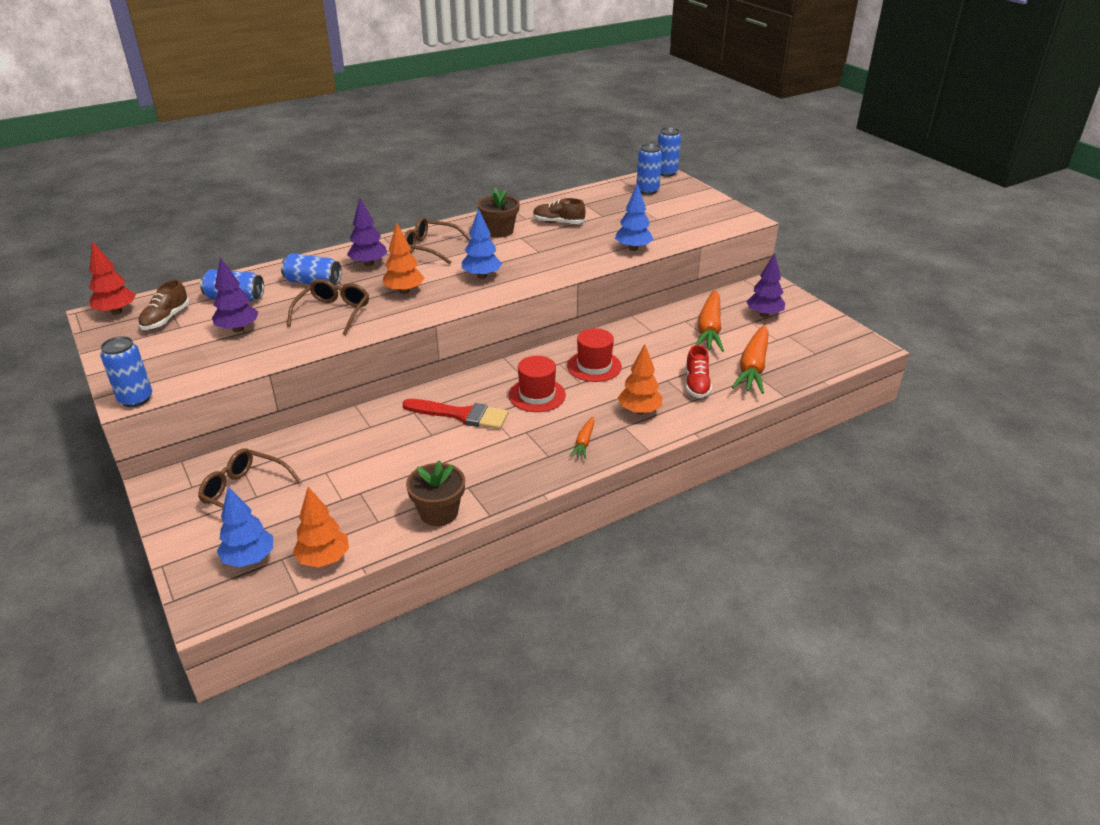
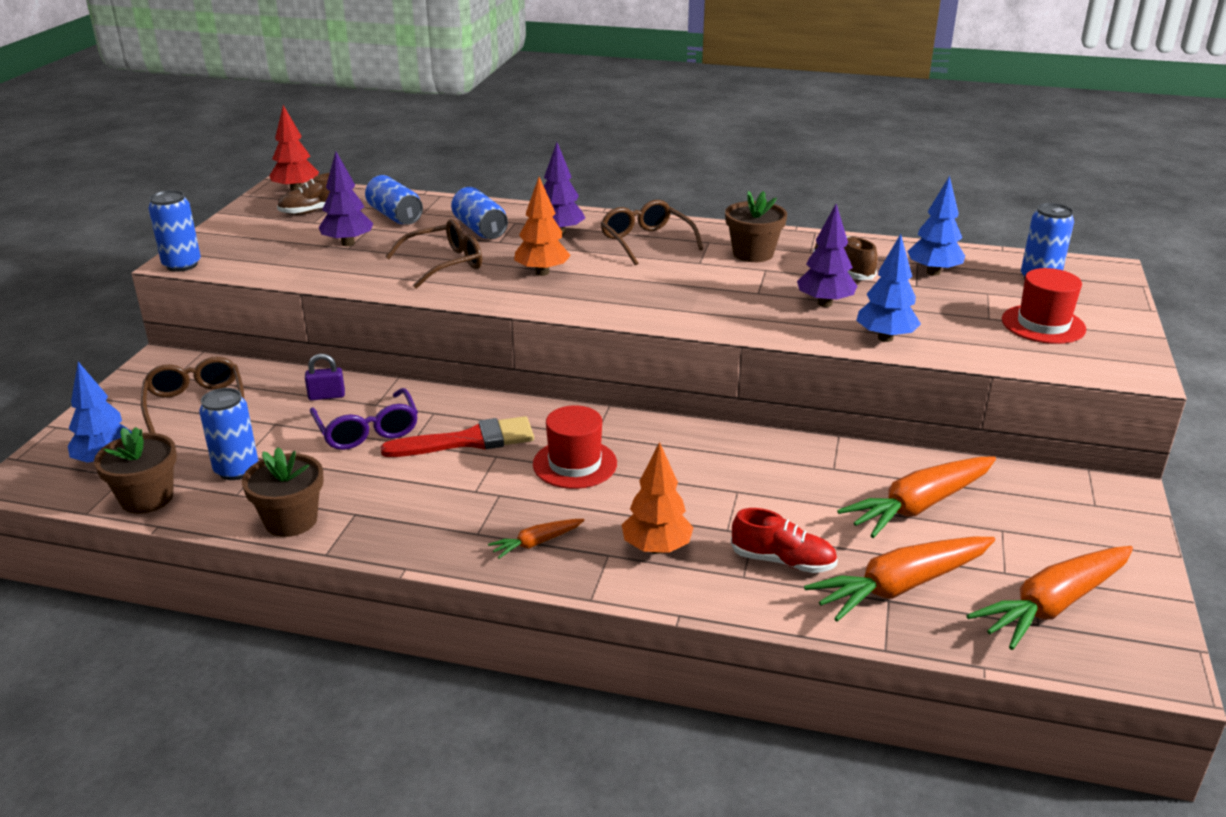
camera: 45 degrees right, 5 degrees down
orange tree [293,487,349,568] -> brown flower pot [94,427,177,514]
red brush [403,399,508,429] -> red brush turned 75 degrees counterclockwise [380,416,534,457]
blue tree [462,208,502,279] -> blue tree moved to [907,176,965,276]
red hat [567,328,622,382] -> red hat moved to [1002,268,1086,344]
blue can [657,127,681,176] -> blue can moved to [199,388,258,480]
red shoe [685,345,712,398] -> red shoe turned 120 degrees counterclockwise [731,508,838,573]
purple tree [746,253,785,317] -> purple tree moved to [797,204,857,307]
none -> purple padlock [305,354,345,400]
none -> purple glasses [310,388,418,450]
none -> orange carrot [966,546,1133,650]

